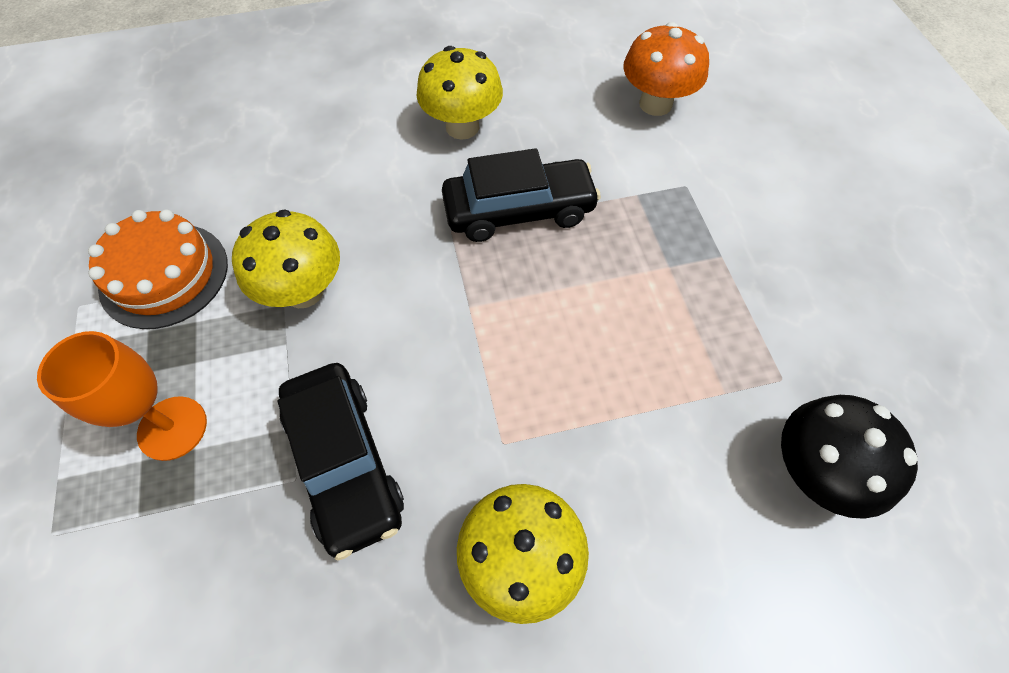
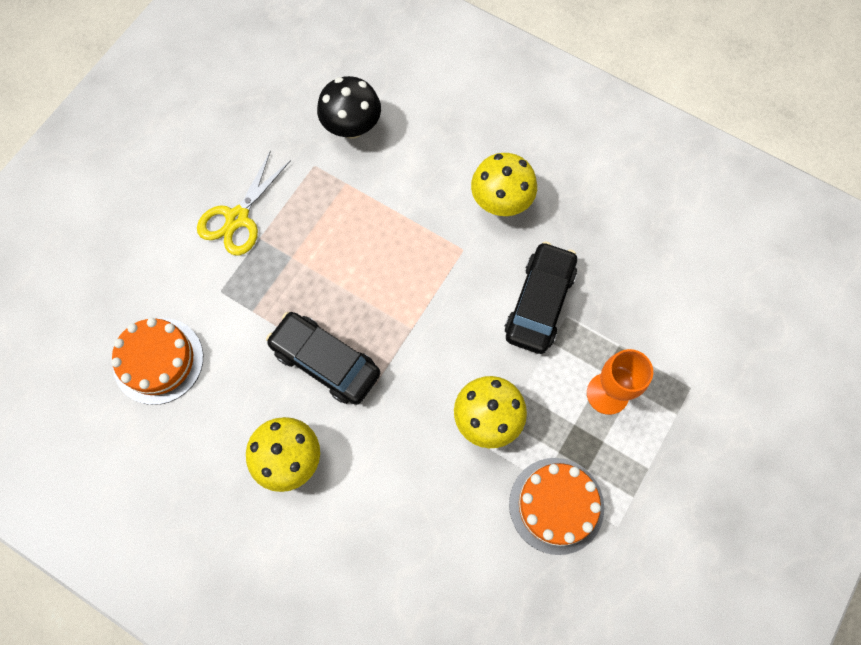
camera: 135 degrees left, 10 degrees up
orange mushroom [623,22,709,116] -> orange cake [111,318,203,405]
none -> yellow scissors [197,150,291,255]

